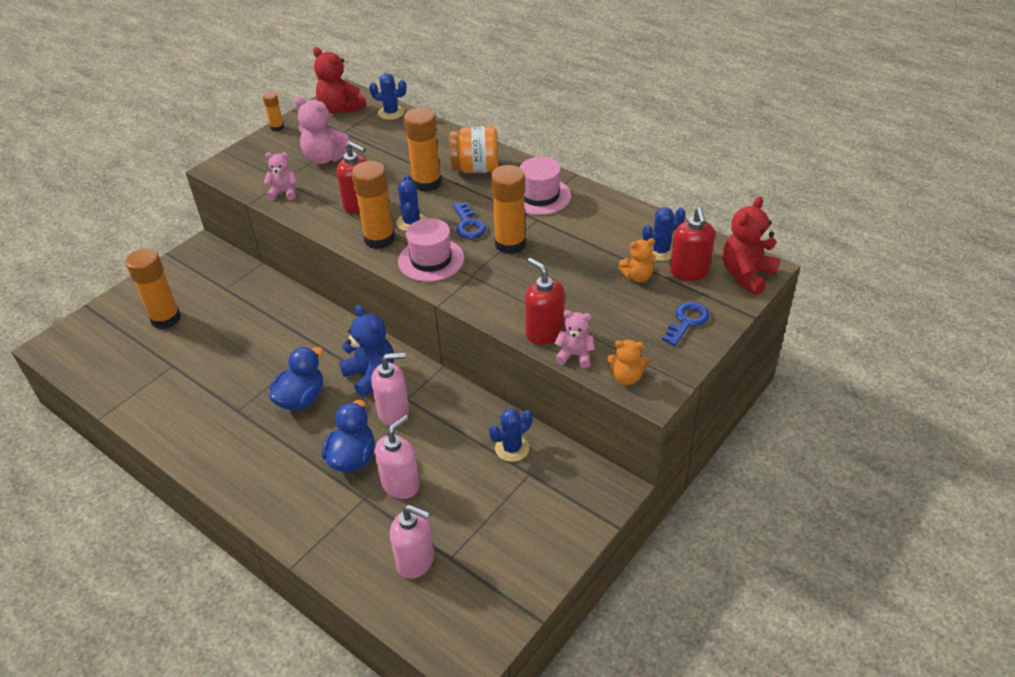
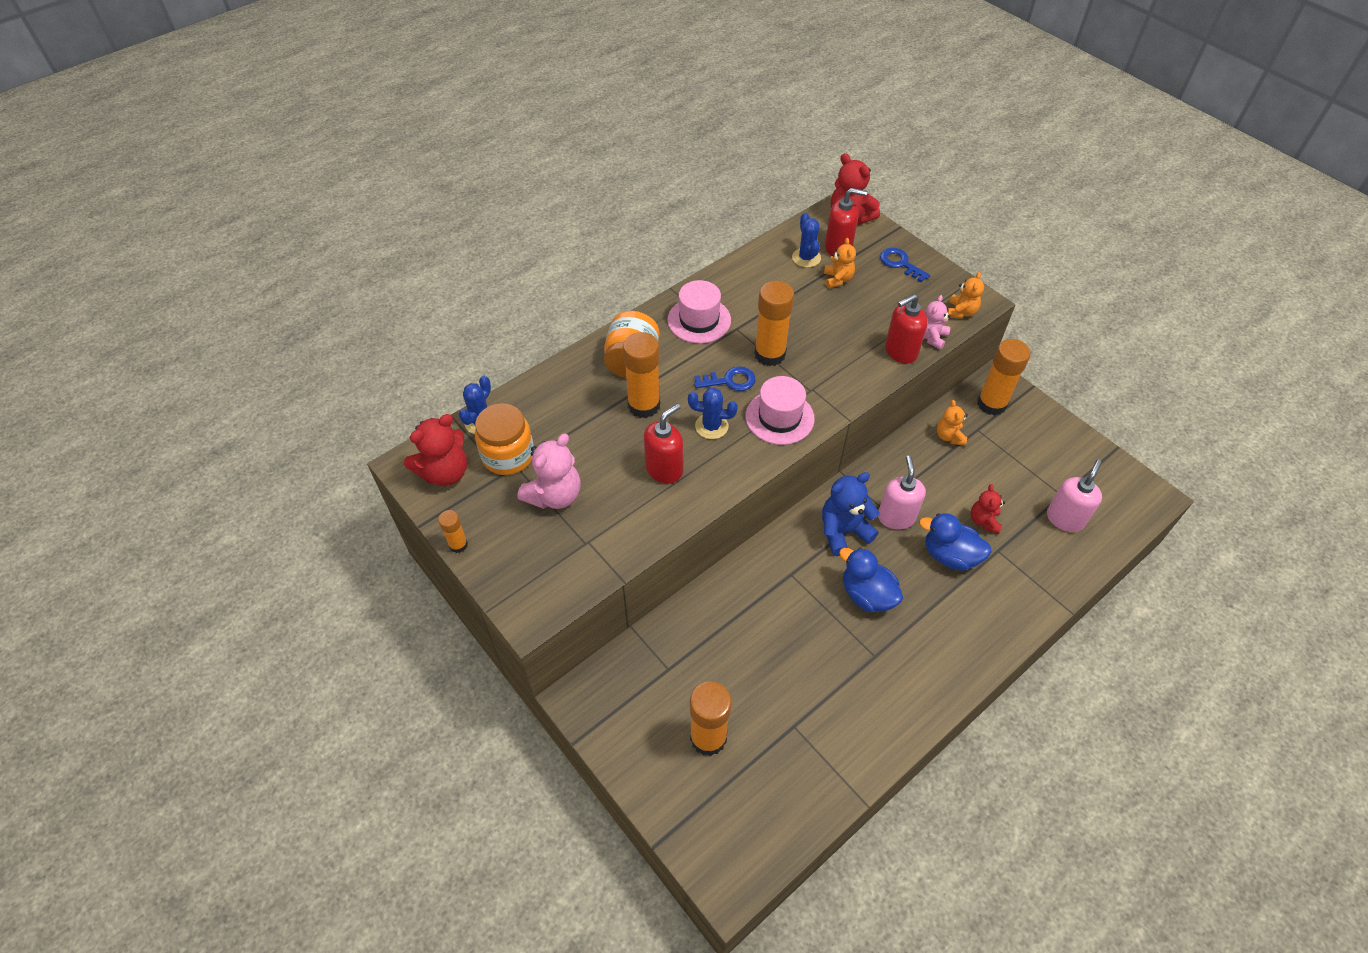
camera: 80 degrees left, 10 degrees up
pink teddy bear [264,152,297,200] -> none
orange glue stick [351,161,395,249] -> orange glue stick moved to [977,339,1031,415]
pink soap dispenser [374,415,420,499] -> red teddy bear [971,484,1005,534]
blue cactus [489,408,532,462] -> orange teddy bear [937,400,968,446]
none -> orange jar [475,403,534,475]

